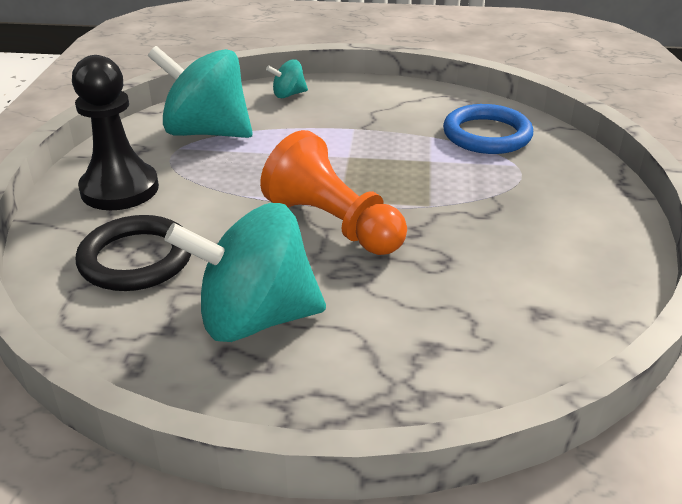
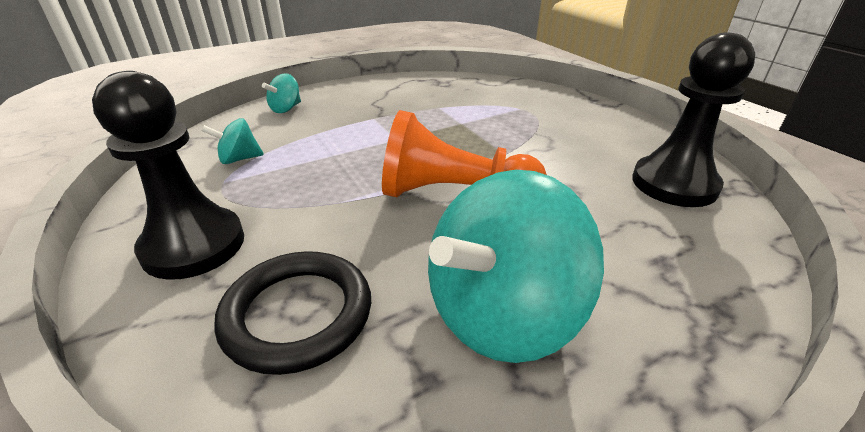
camera: 35 degrees left, 0 degrees up
turquoise spinning top [148,46,253,138] -> turquoise spinning top [201,118,264,164], size x0.44
blue ring [443,104,533,154] -> none
none -> black pawn [632,32,755,207]

